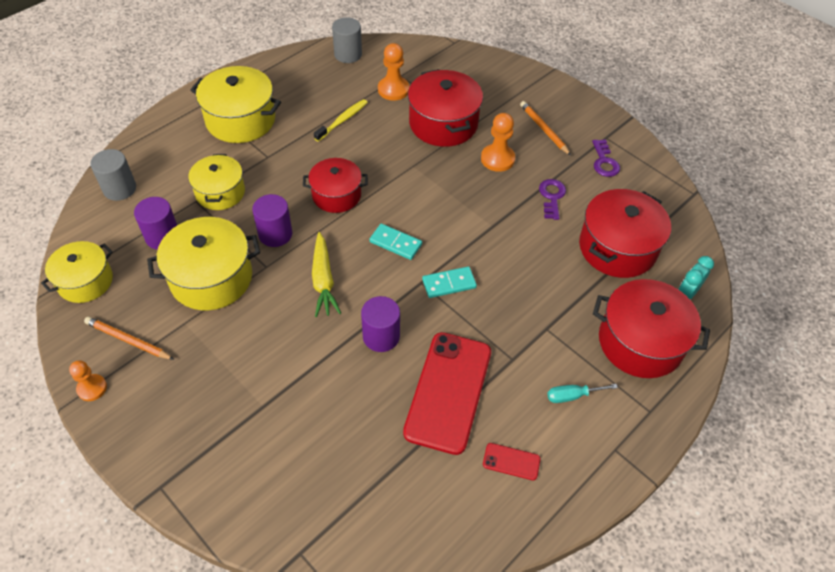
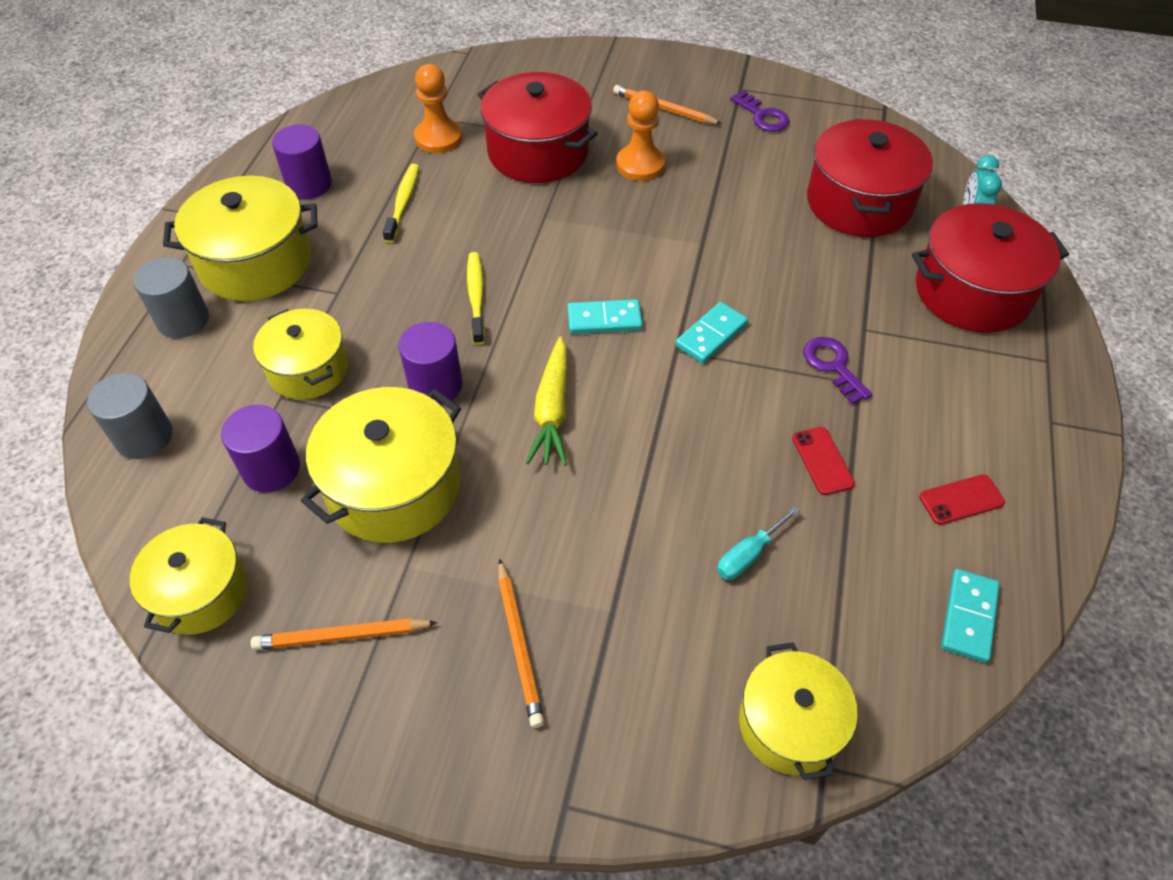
camera: 30 degrees left, 0 degrees up
orange pawn [69,360,107,401] -> none
red pot [303,158,368,213] -> yellow toothbrush [467,252,485,345]
yellow carrot [312,232,341,317] -> yellow carrot turned 45 degrees clockwise [526,336,567,466]
grey cylinder [332,17,362,63] -> grey cylinder moved to [134,257,209,338]
purple cylinder [361,296,400,352] -> purple cylinder moved to [272,125,332,199]
red phone [403,332,491,455] -> red phone [792,427,855,495], size x0.41
purple key [539,179,566,220] -> purple key moved to [803,337,872,404]
turquoise screwdriver [547,384,618,403] -> turquoise screwdriver moved to [717,506,800,580]
none -> orange pencil [498,558,544,728]
none -> yellow pot [739,642,858,780]
none -> turquoise domino [941,569,1000,663]

